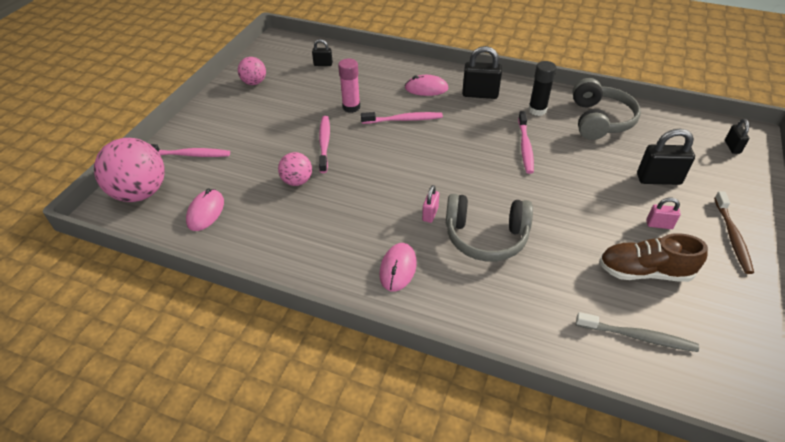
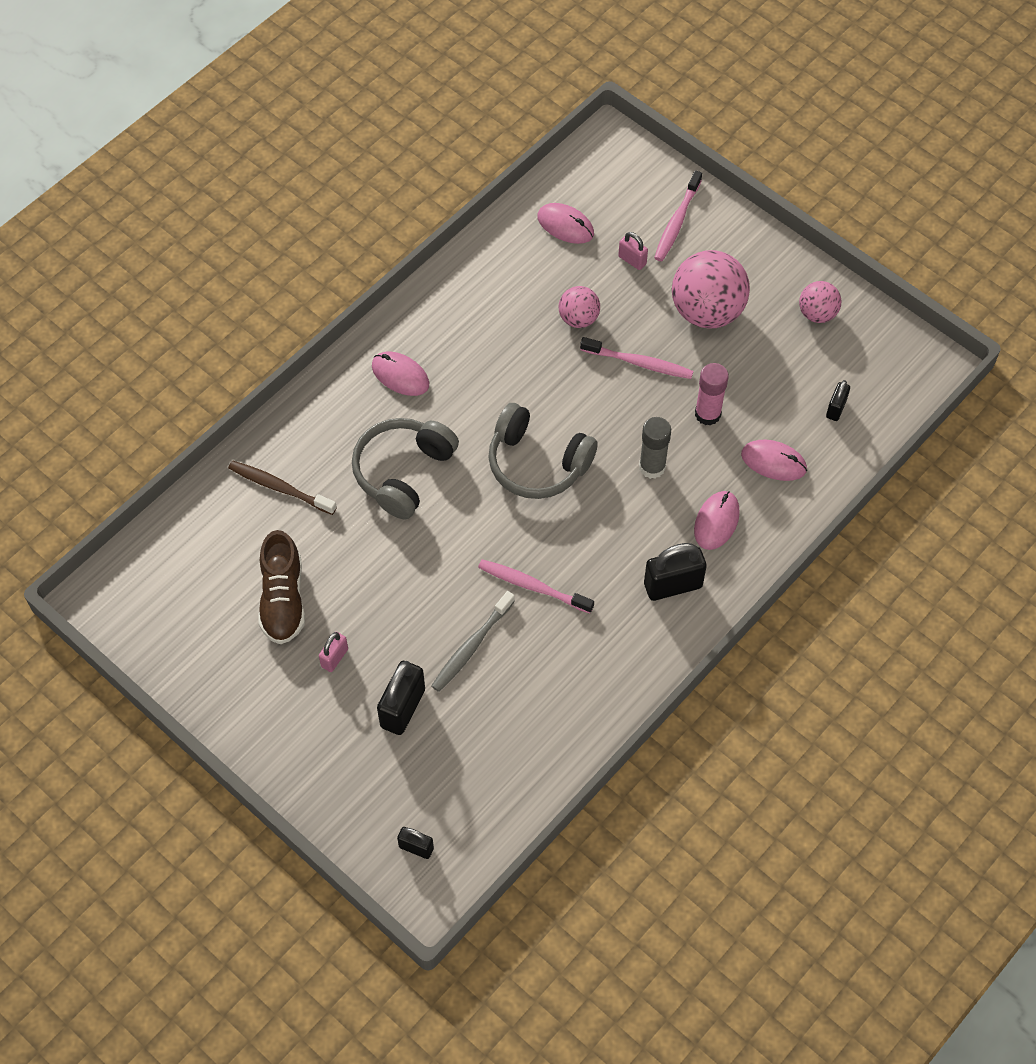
camera: 110 degrees right, 15 degrees up
pink ball [94,138,165,202] -> pink ball moved to [672,250,750,329]
pink toothbrush [361,112,443,124] -> grey glue stick [639,417,671,479]
pink padlock [422,185,439,223] -> pink padlock moved to [618,232,648,270]
black padlock [462,46,502,99] -> black padlock turned 45 degrees clockwise [644,543,707,601]
black glue stick [528,61,557,116] -> none
grey headphones [572,78,641,140] -> grey headphones moved to [488,403,598,499]
grey toothbrush [576,312,699,352] -> grey toothbrush moved to [431,591,515,692]
brown shoe [599,233,708,282] -> brown shoe turned 150 degrees clockwise [258,530,305,644]
brown toothbrush [714,191,754,274] -> brown toothbrush moved to [228,460,337,515]
none -> pink mouse [741,440,807,481]

